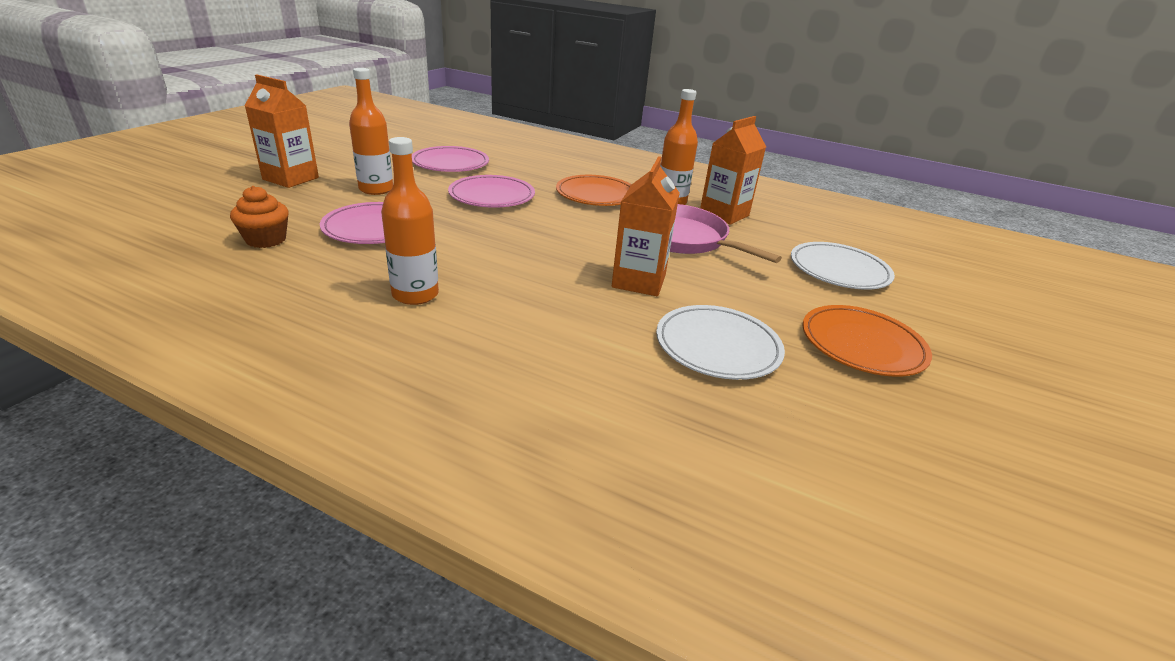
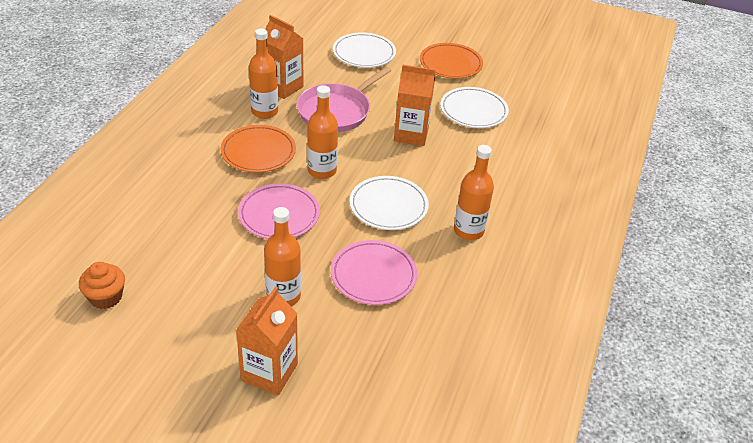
camera: 95 degrees left, 10 degrees up
orange cupcake [230,186,289,248] -> orange cupcake moved to [79,262,125,309]
pink plate [412,146,489,172] -> none
none -> orange bottle [307,85,338,179]
none -> white plate [350,176,429,230]

